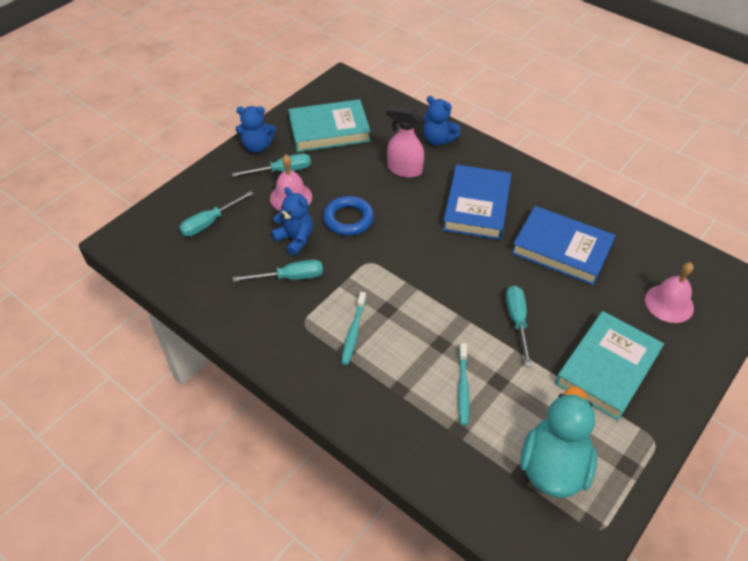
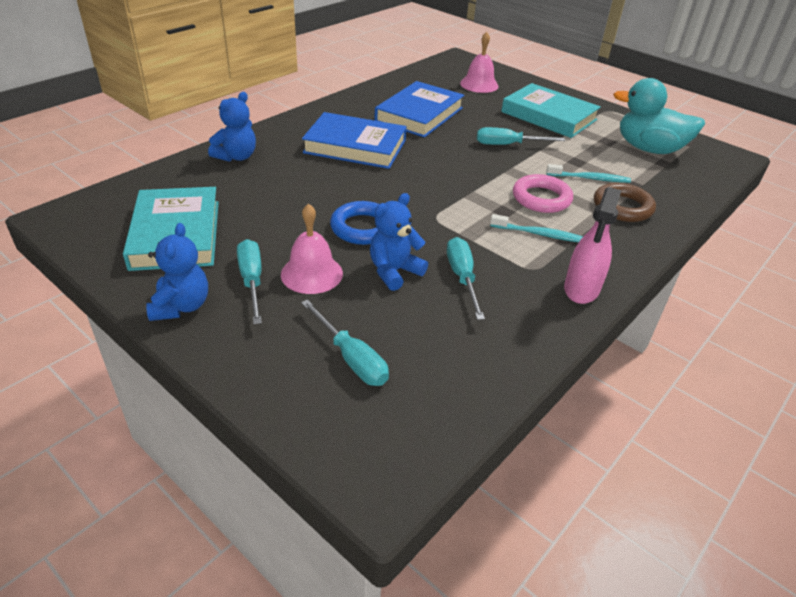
camera: 90 degrees left, 10 degrees down
pink spray bottle [386,105,424,178] -> pink spray bottle moved to [564,187,622,304]
none -> pink ring [513,174,573,213]
none -> brown ring [594,183,656,222]

